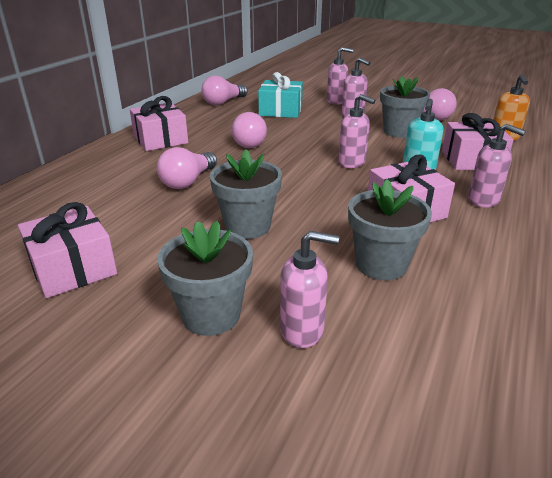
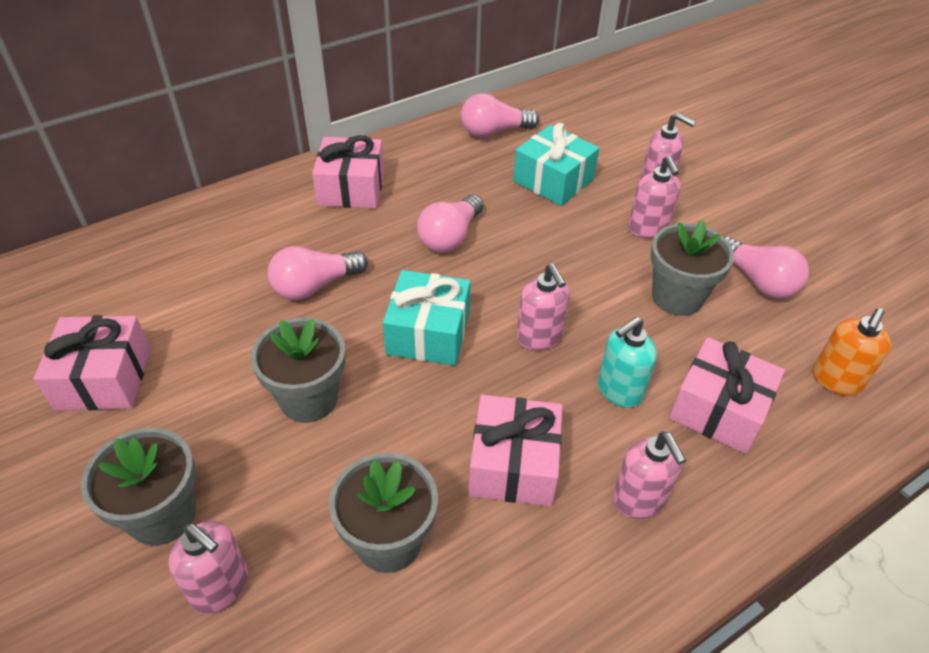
camera: 30 degrees right, 15 degrees up
none -> turquoise gift [383,270,471,366]

